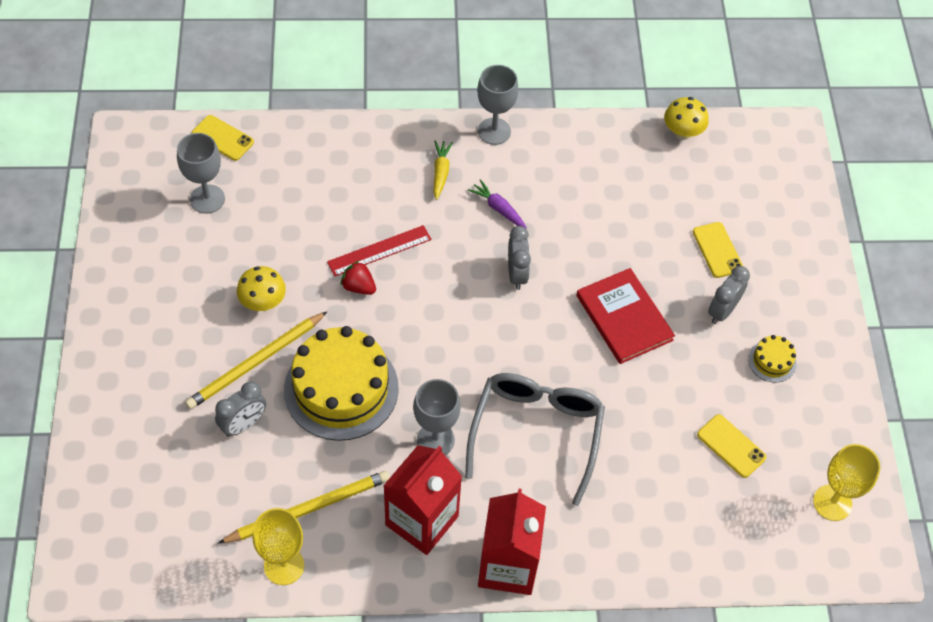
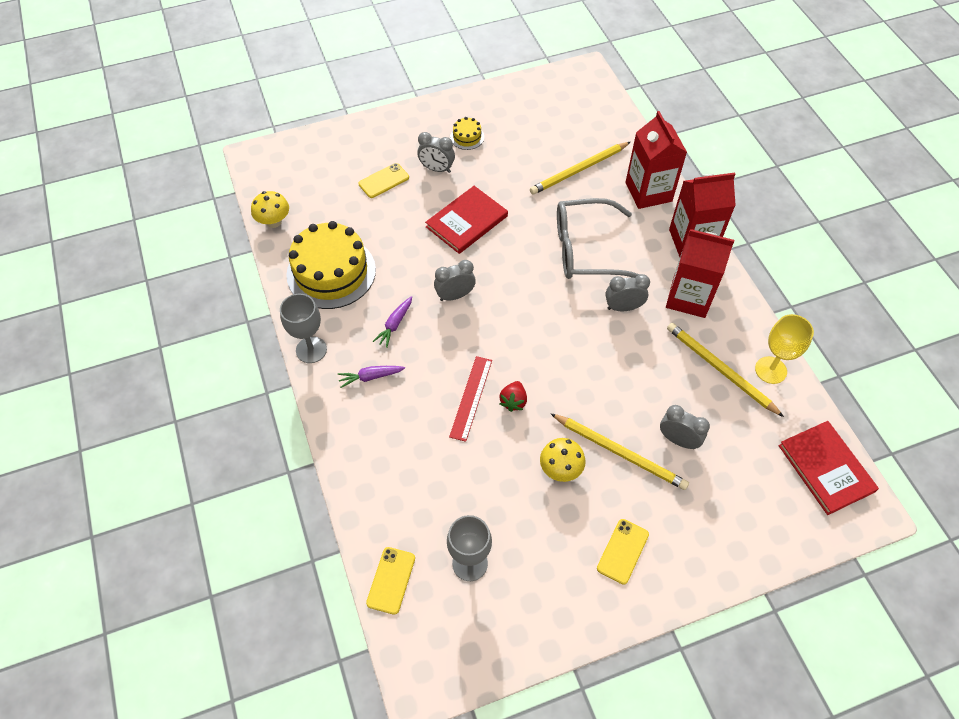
camera: 105 degrees left, 0 degrees up
yellow cake [284,326,399,441] -> yellow cake moved to [286,221,376,309]
red ruler [327,225,431,276] -> red ruler turned 60 degrees clockwise [449,356,492,442]
grey goblet [413,379,461,455] -> grey clock [605,274,650,311]
yellow carrot [434,140,453,200] -> purple carrot [338,366,405,388]
yellow phone [697,414,766,478] -> yellow phone moved to [597,519,649,585]
yellow goblet [813,444,880,521] -> none
none -> yellow pencil [530,142,630,195]
none -> red carton [625,111,687,209]
none -> red book [779,421,879,515]

